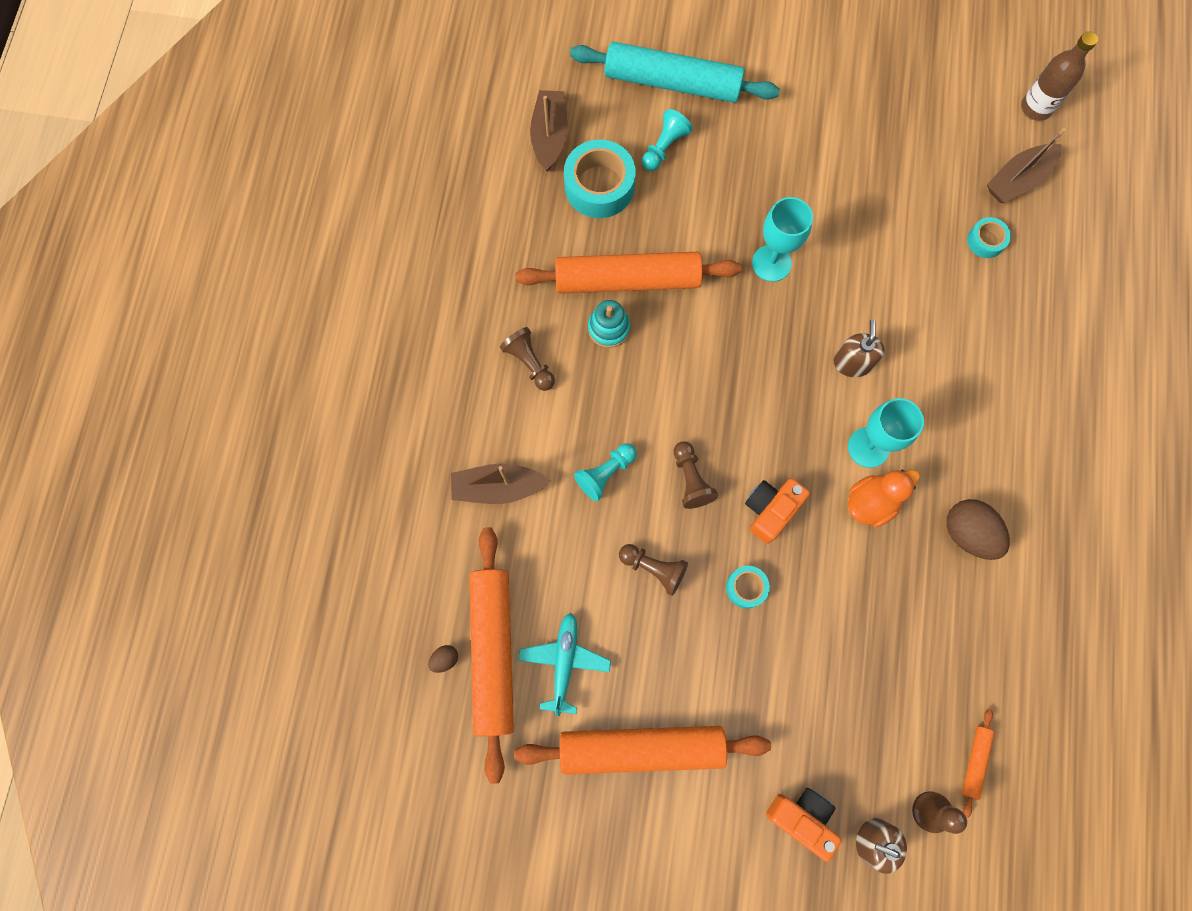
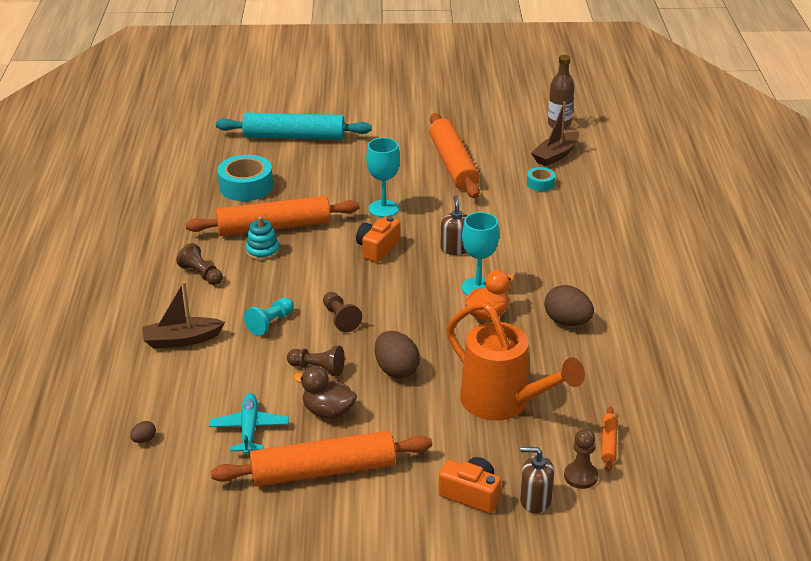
camera: 10 degrees left, 40 degrees down
orange rolling pin [469,527,514,784] -> orange rolling pin moved to [429,113,480,198]
brown boat [530,90,568,172] -> none
turquoise pawn [642,109,693,171] -> none
turquoise tape [726,566,770,608] -> brown egg [375,331,420,379]
orange camera [745,478,810,544] -> orange camera moved to [356,216,400,263]
none -> brown duck [293,366,357,419]
none -> orange watering can [446,301,585,420]

